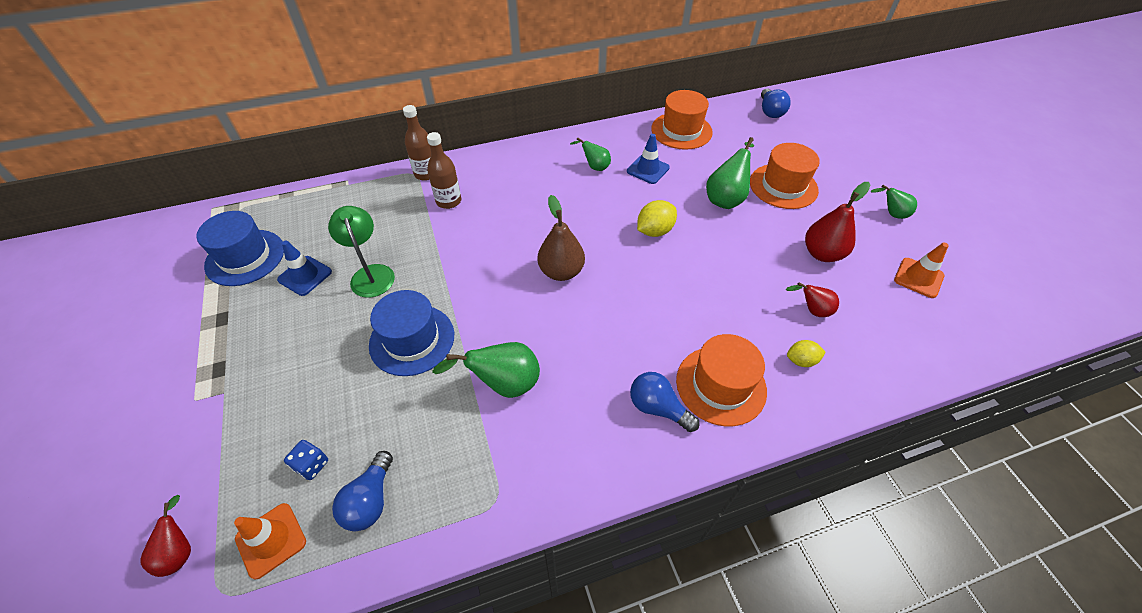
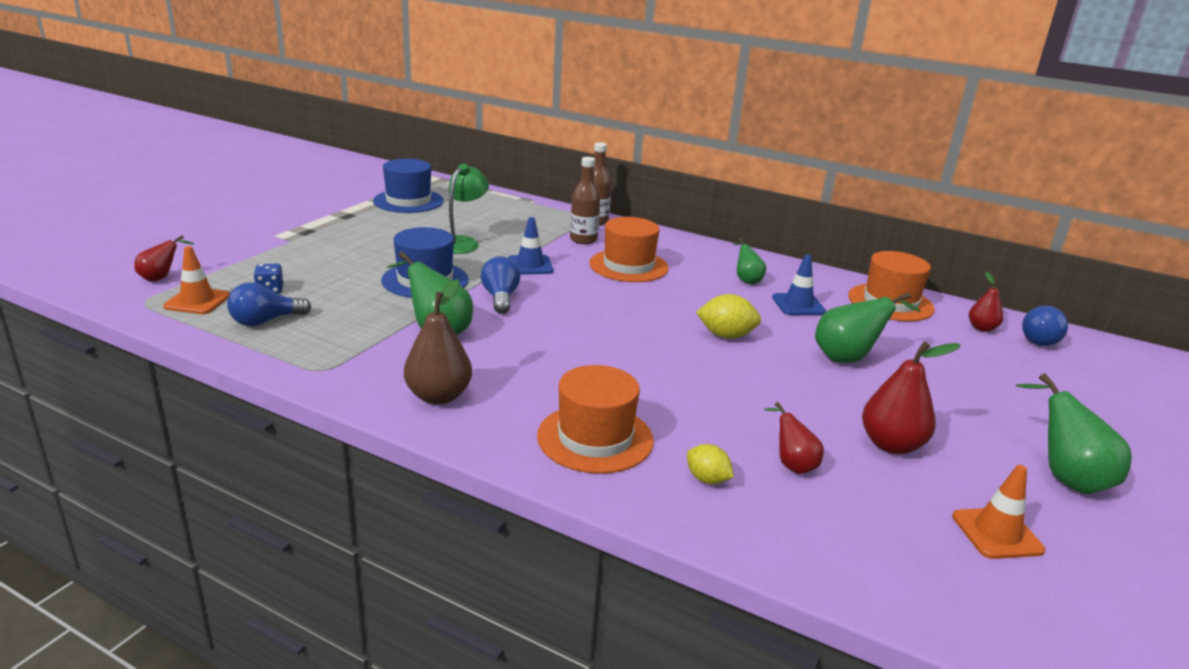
camera: 45 degrees right, 25 degrees down
blue traffic cone [277,240,332,296] -> blue traffic cone moved to [508,217,553,275]
brown pear [538,195,585,281] -> brown pear moved to [404,279,472,405]
blue light bulb [630,372,700,432] -> blue light bulb moved to [481,256,520,314]
orange hat [750,143,820,209] -> orange hat moved to [589,217,668,282]
green pear [870,185,917,219] -> green pear [1016,373,1132,494], size x1.67
none -> red pear [969,271,1003,332]

